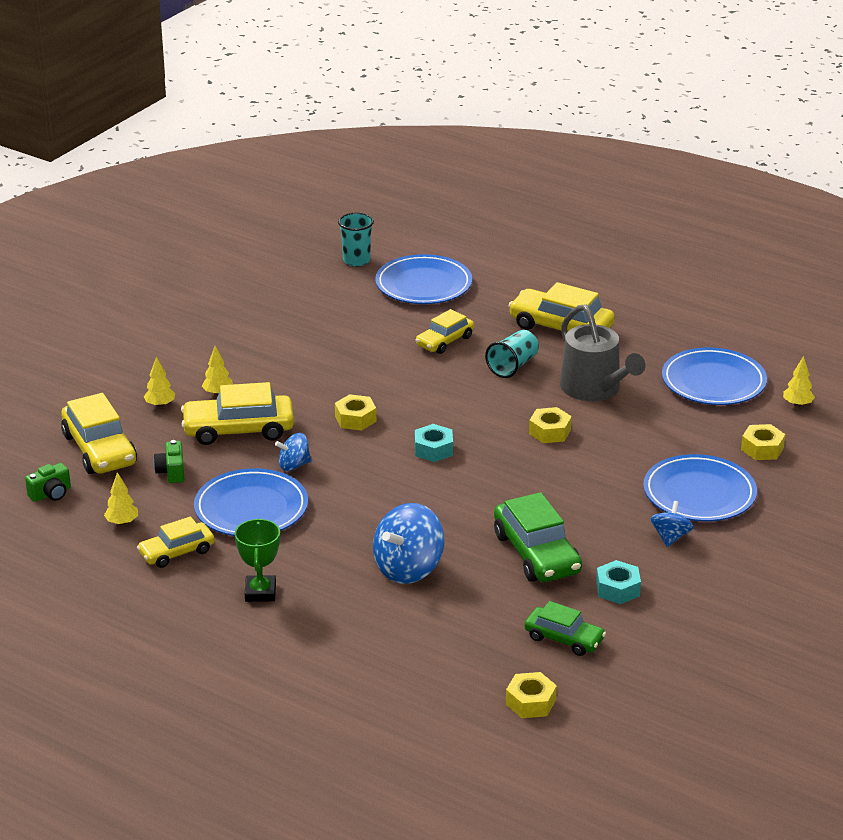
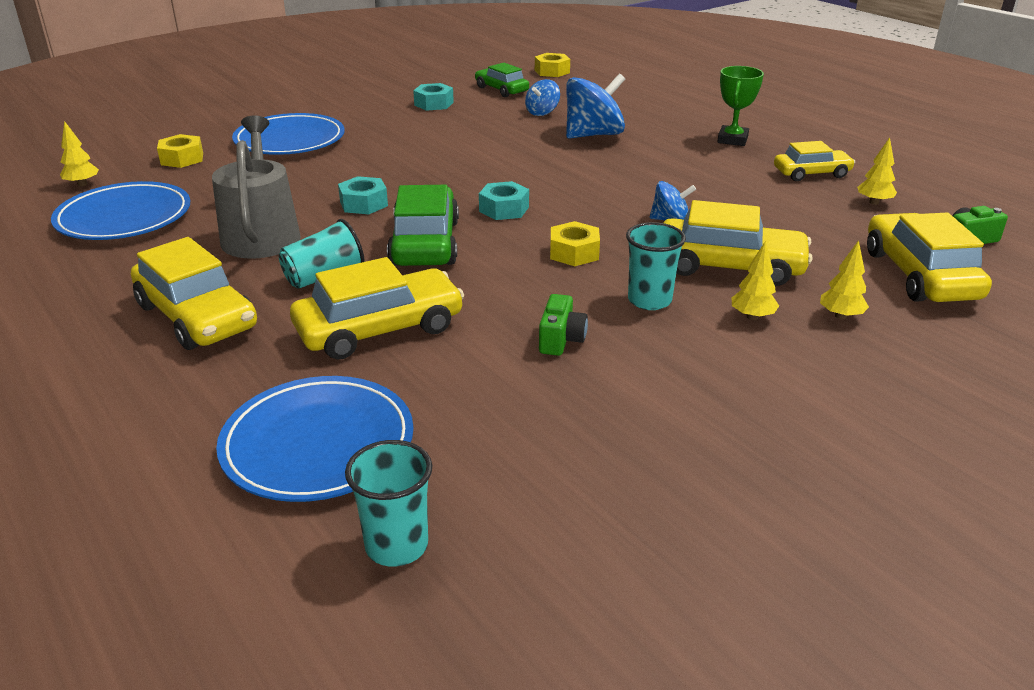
camera: 160 degrees left, 0 degrees up
green camera [153,440,184,483] -> green camera moved to [539,294,588,356]
blue plate [194,468,308,536] -> none
yellow car [416,309,474,354] -> yellow car [290,257,464,360], size x1.61
green car [494,492,582,582] -> green car moved to [387,185,459,266]
yellow nut [529,407,572,443] -> turquoise nut [338,176,388,214]
blue spinning top [650,501,694,547] -> blue spinning top moved to [525,79,560,116]
none -> turquoise cup [626,222,686,310]

